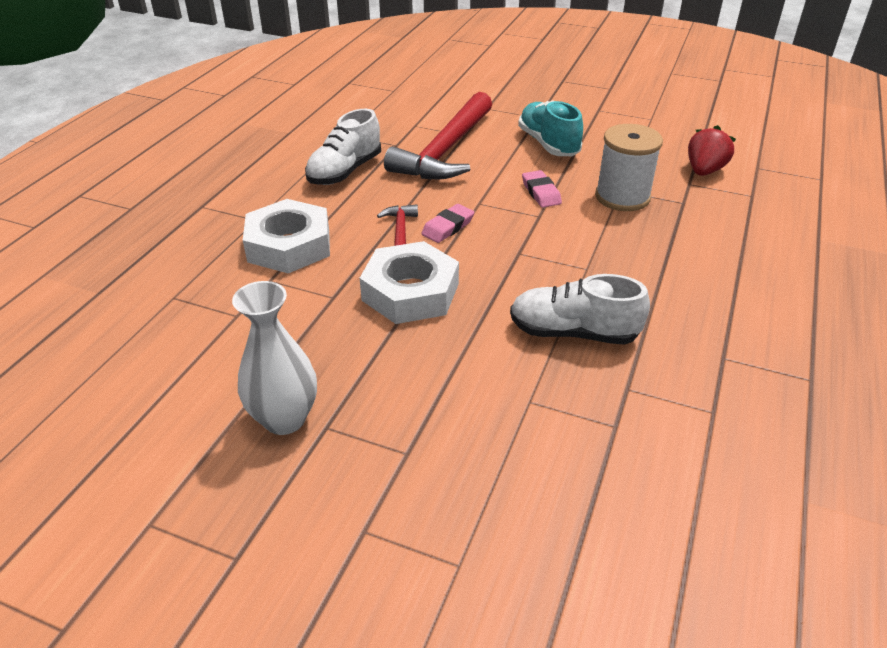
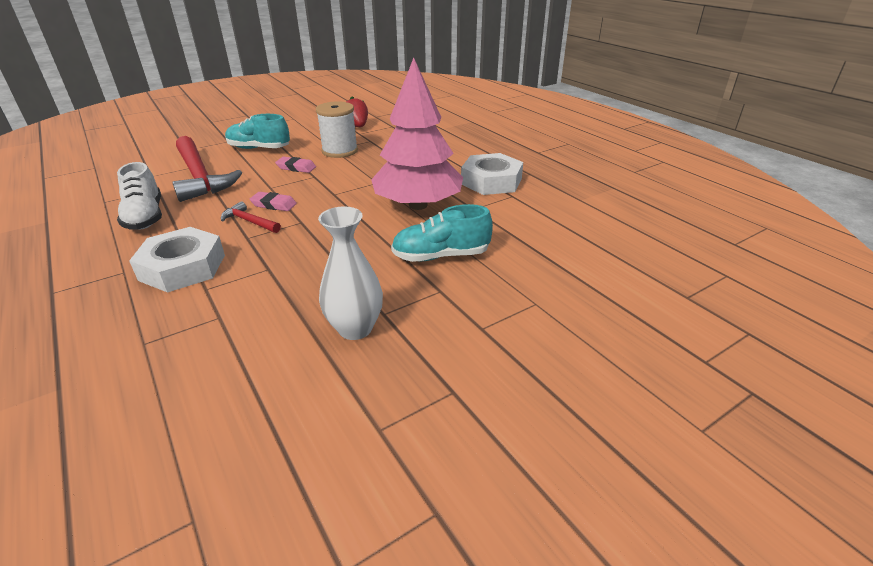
camera: 55 degrees left, 5 degrees down
white nut [360,241,459,324] -> white nut moved to [461,153,523,195]
pink eraser [421,204,474,243] -> pink eraser turned 60 degrees counterclockwise [250,192,297,211]
white shoe [510,274,650,345] -> pink tree [371,58,463,210]
none -> turquoise shoe [391,204,493,262]

